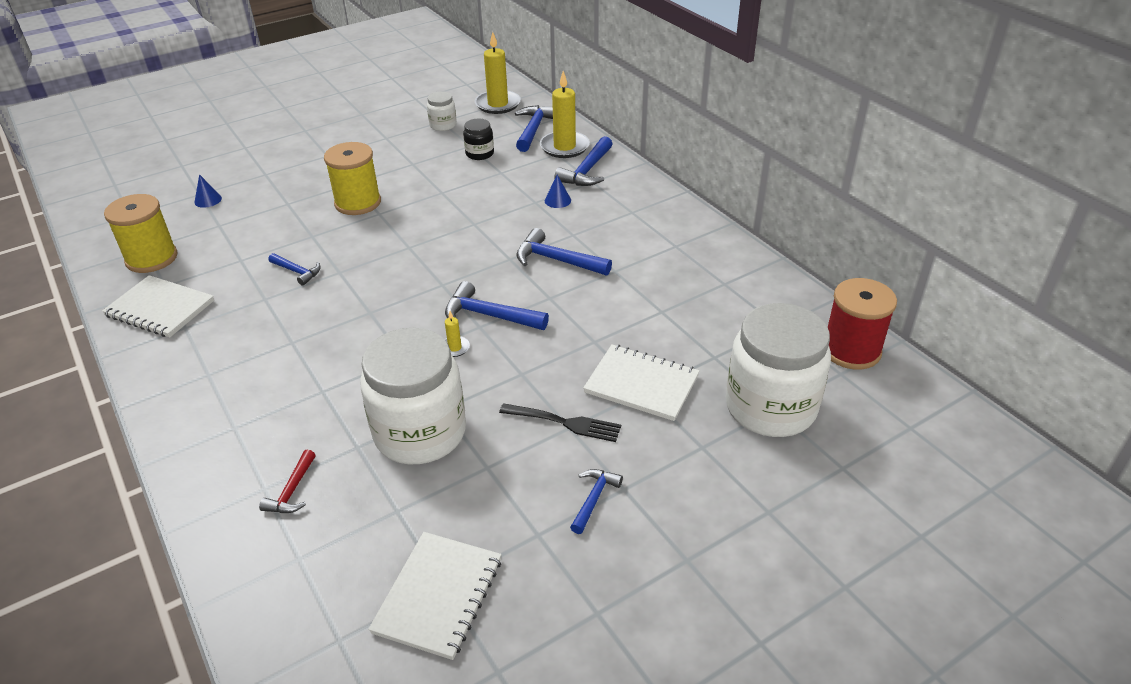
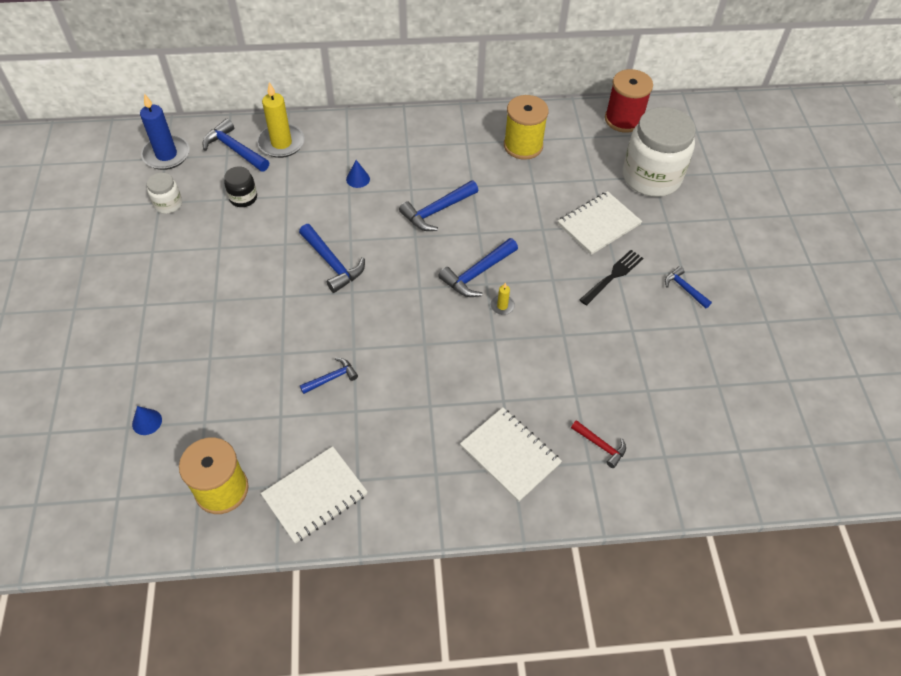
camera: 65 degrees left, 15 degrees up
yellow spool [324,142,381,215] -> yellow spool moved to [504,95,549,160]
white jar [360,328,466,464] -> none
white notebook [368,532,501,660] -> white notebook moved to [460,407,562,502]
yellow candle [475,32,521,114] -> blue candle [140,94,190,170]
blue hammer [554,136,612,186] -> blue hammer moved to [299,224,365,293]

